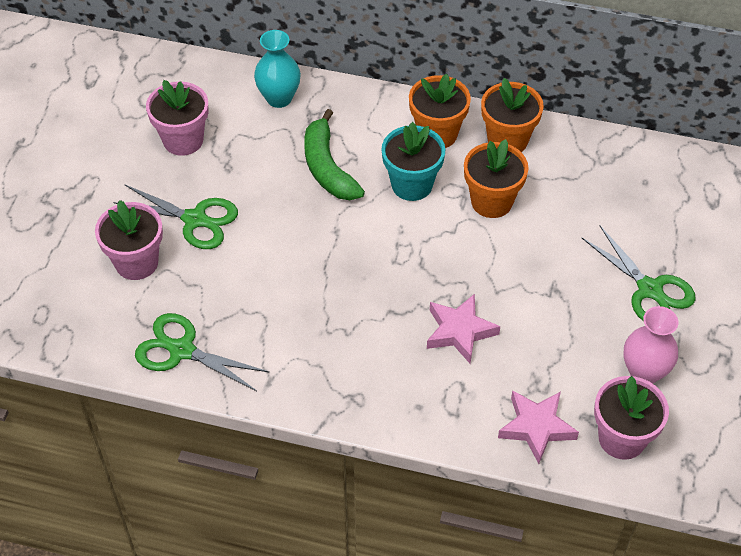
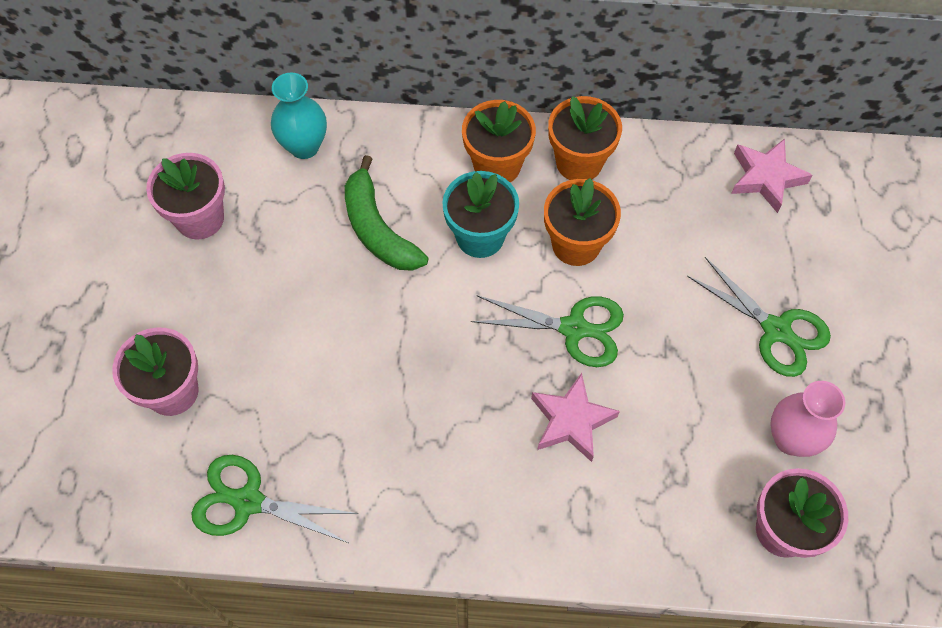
camera: 10 degrees left, 10 degrees up
green scissors [113,184,238,249] -> green scissors moved to [471,296,624,367]
pink star [498,390,579,464] -> pink star moved to [731,139,812,213]

